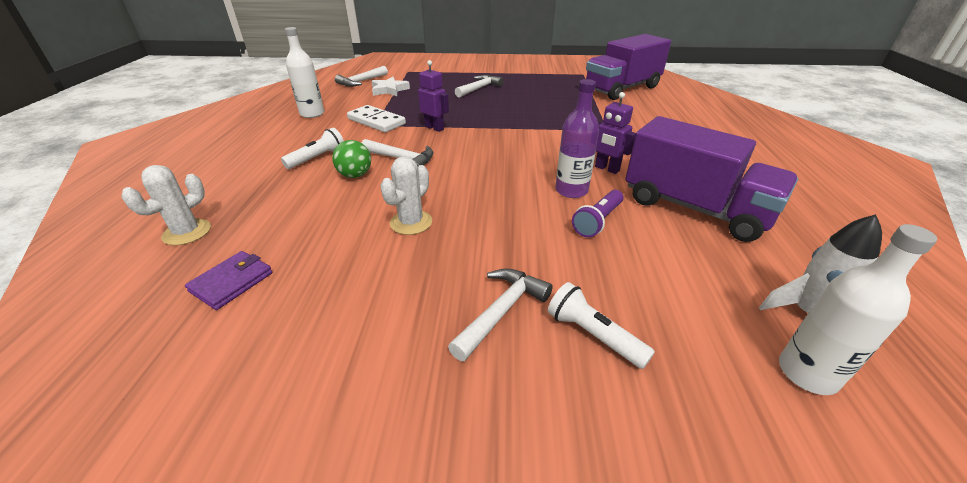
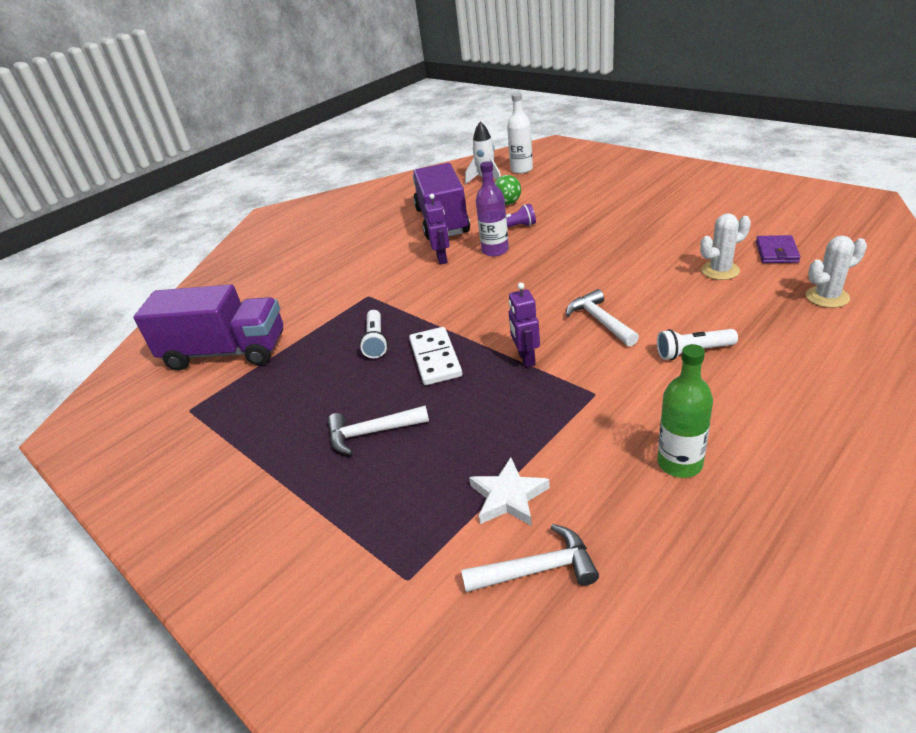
camera: 135 degrees left, 0 degrees up
purple wallet [185,251,273,310] -> purple wallet turned 60 degrees counterclockwise [756,235,801,263]
white bottle [285,27,324,118] -> green bottle [657,344,713,478]
green ball [332,140,371,178] -> green ball moved to [494,175,521,205]
white domino [347,105,406,132] -> white domino moved to [409,327,462,385]
white cactus [380,156,432,235] -> white cactus moved to [700,213,751,280]
white hammer [448,268,553,361] -> none
white flashlight [548,282,655,369] -> white flashlight moved to [359,310,388,358]

